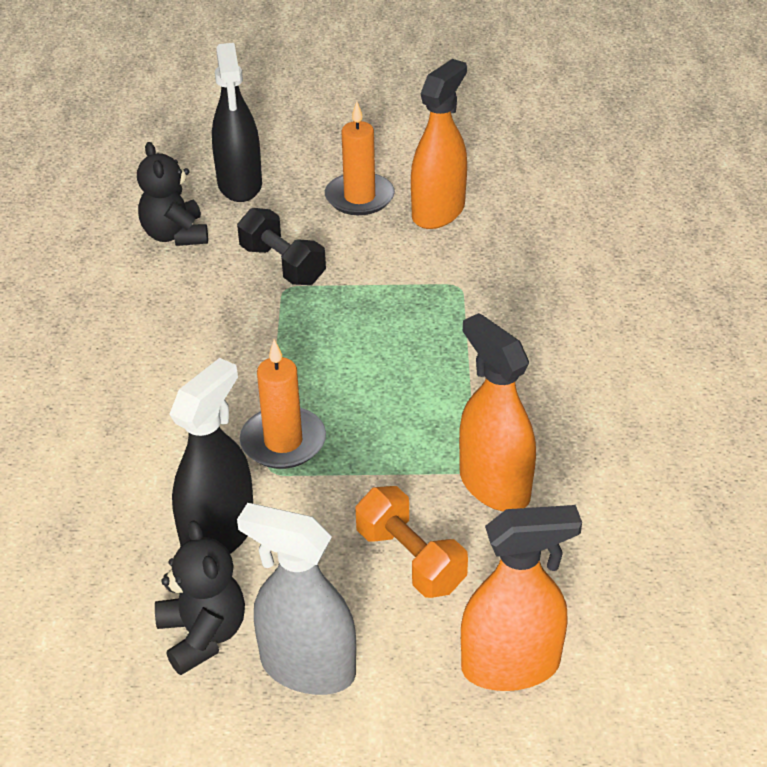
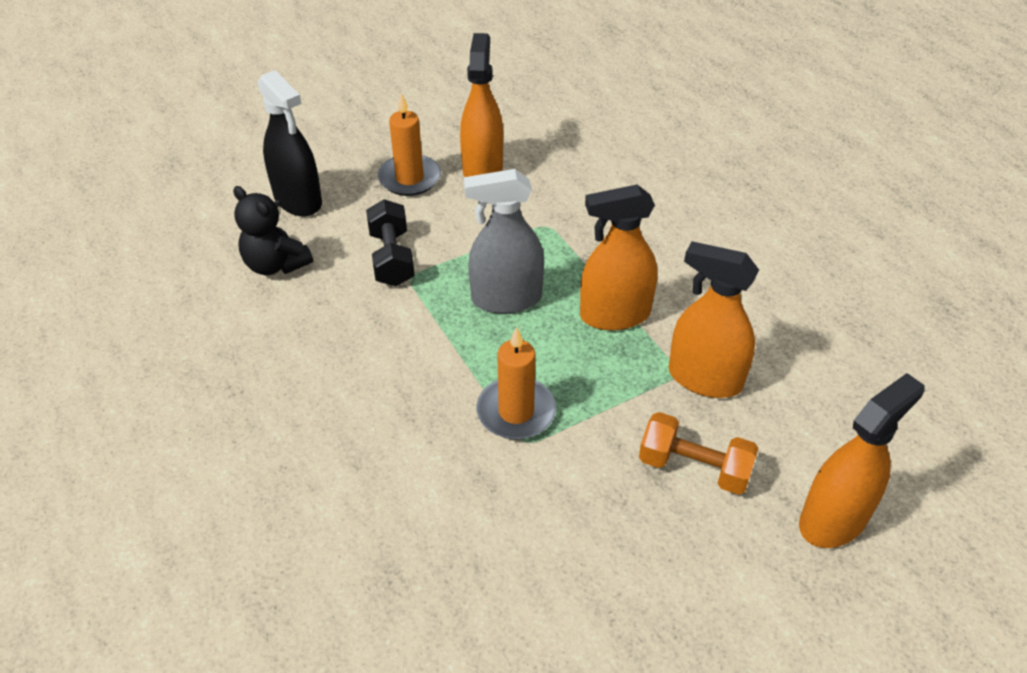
camera: 30 degrees left, 5 degrees up
black teddy bear [155,520,245,675] -> none
black spray bottle [169,358,253,554] -> none
black dumbbell [237,208,326,285] -> black dumbbell turned 60 degrees clockwise [366,199,415,286]
grey spray bottle [237,503,356,695] -> grey spray bottle moved to [464,169,544,314]
none -> orange spray bottle [580,185,658,330]

